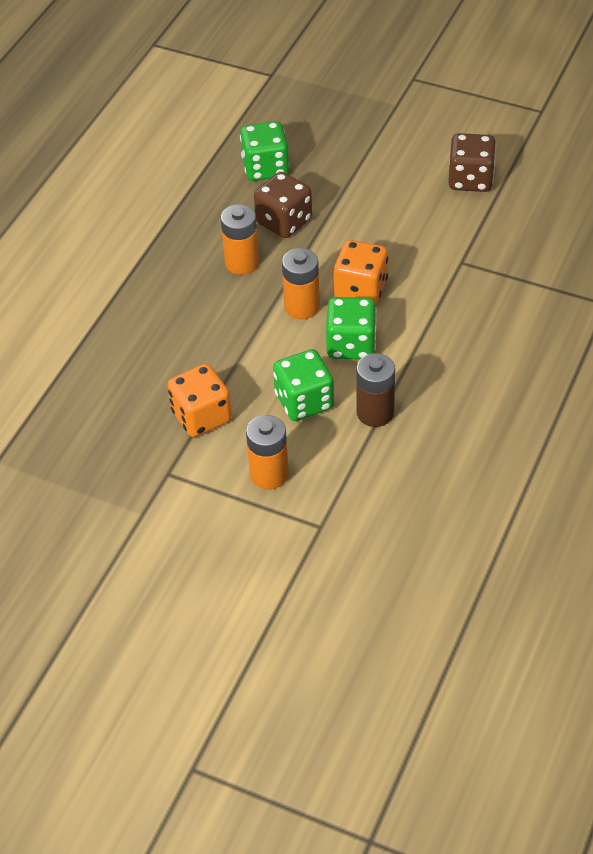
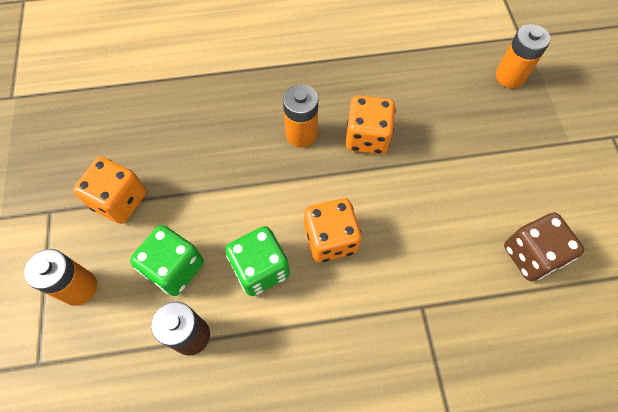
camera: 55 degrees right, 15 degrees up
green dice [240,121,289,181] -> none
brown dice [254,172,312,238] -> orange dice [345,95,395,155]
orange battery [282,248,320,319] -> orange battery moved to [496,24,551,88]

